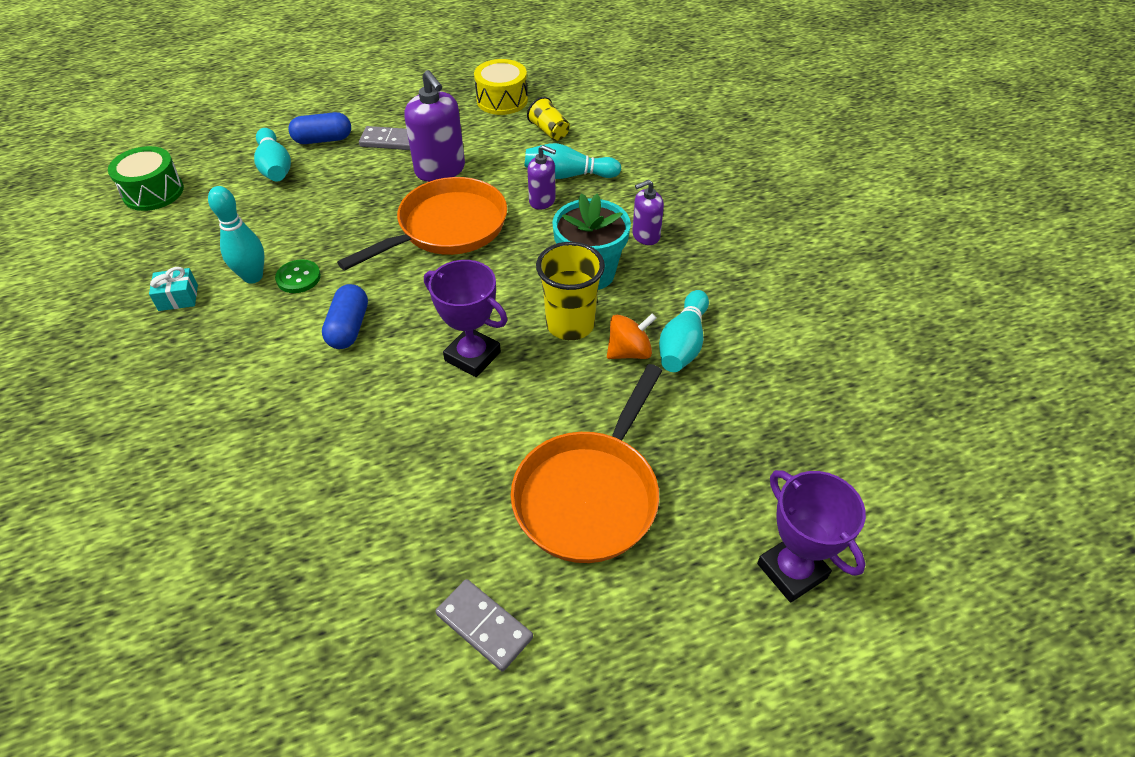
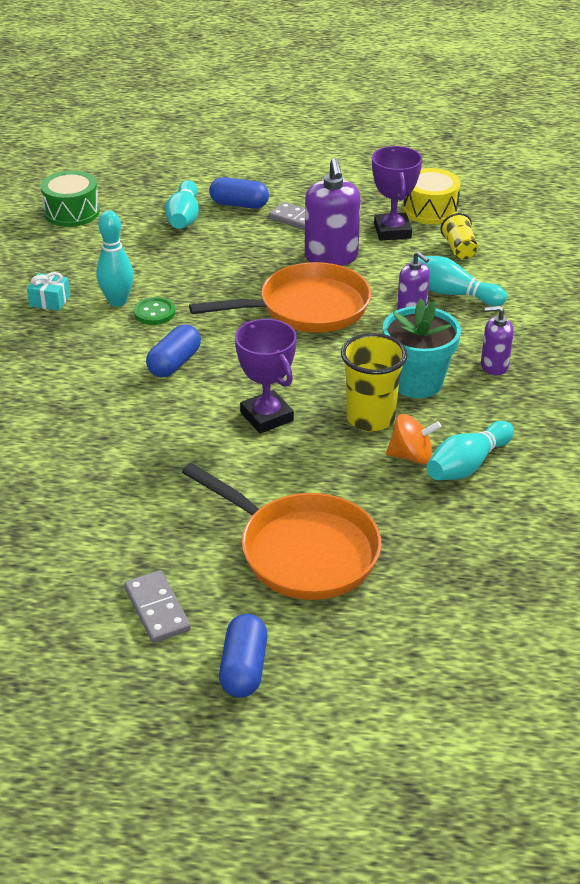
camera: 25 degrees right, 10 degrees down
orange pan [511,364,662,563] -> orange pan turned 105 degrees counterclockwise [182,463,381,600]
purple trophy [757,470,866,603] -> purple trophy moved to [372,146,422,240]
none -> blue capsule [219,614,267,698]

